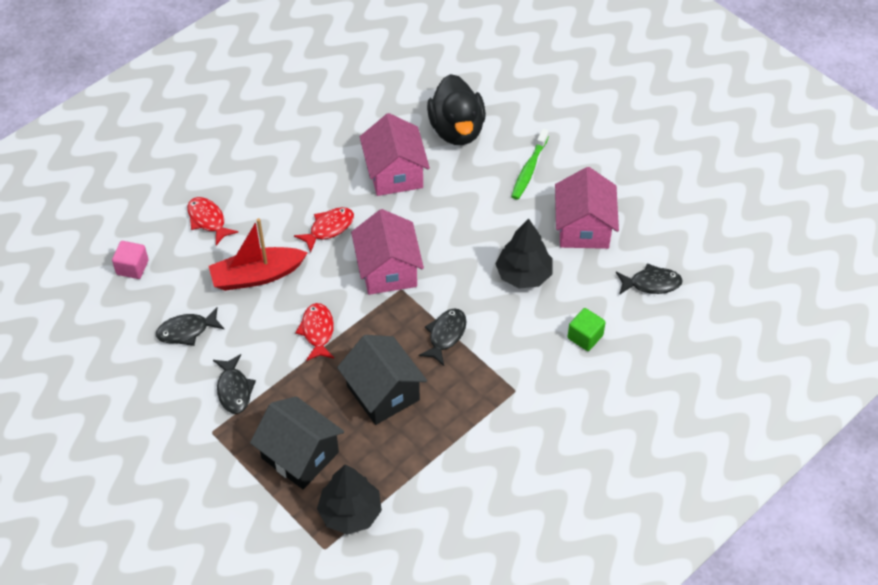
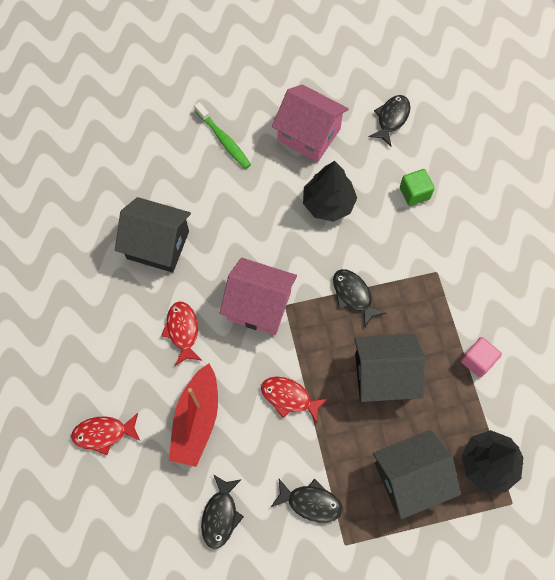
camera: 60 degrees left, 15 degrees up
pink cube [112,241,149,279] -> pink cube moved to [460,337,502,378]
pink house [360,113,430,196] -> black house [115,197,191,273]
black duck [427,74,486,145] -> none

